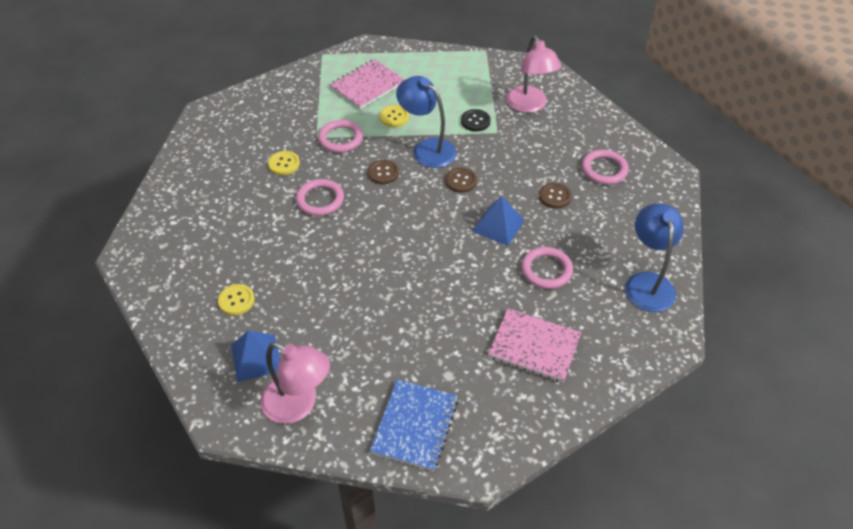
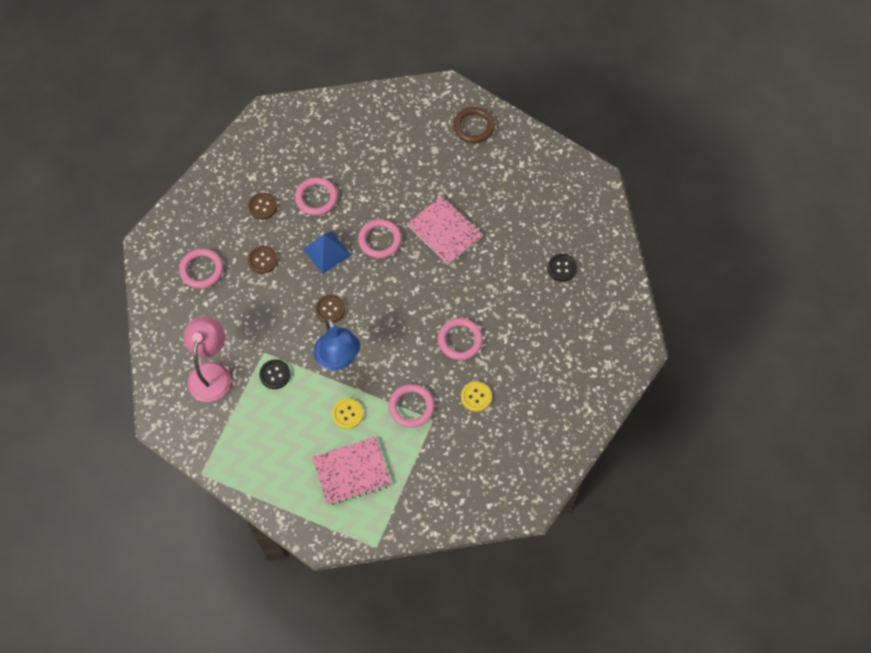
camera: 155 degrees left, 15 degrees up
yellow button [218,284,255,315] -> black button [548,254,577,282]
blue pyramid [231,330,280,382] -> none
pink lamp [260,342,330,424] -> none
brown button [368,160,399,184] -> brown button moved to [248,193,277,220]
blue notebook [370,380,458,471] -> brown ring [453,107,495,143]
pink notebook [488,308,581,383] -> pink notebook moved to [407,196,483,265]
blue lamp [625,203,684,312] -> none
none -> pink ring [358,219,402,258]

